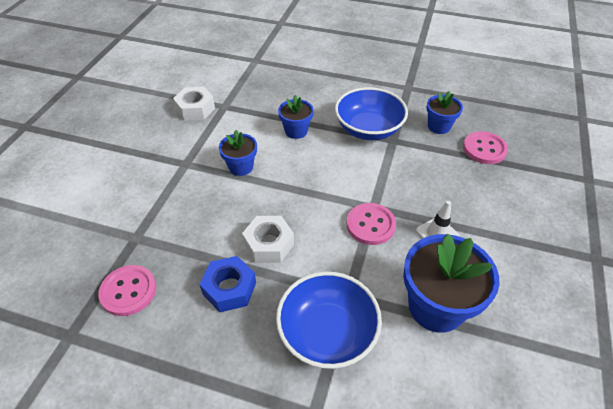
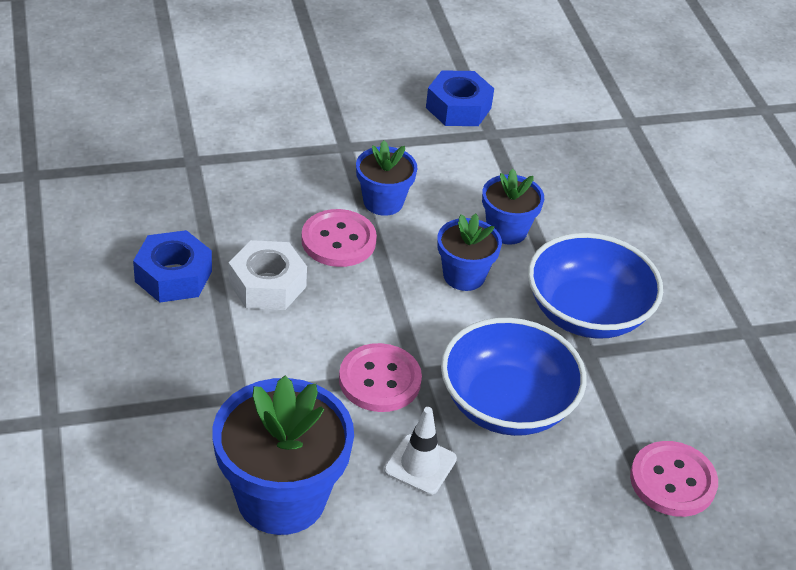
camera: 55 degrees right, 5 degrees down
pink button [98,265,156,316] -> pink button moved to [301,209,377,267]
white nut [173,87,215,121] -> blue nut [426,70,494,126]
blue bowl [276,271,382,369] -> blue bowl moved to [441,318,586,436]
blue flower pot [427,91,463,134] -> blue flower pot moved to [437,214,502,291]

